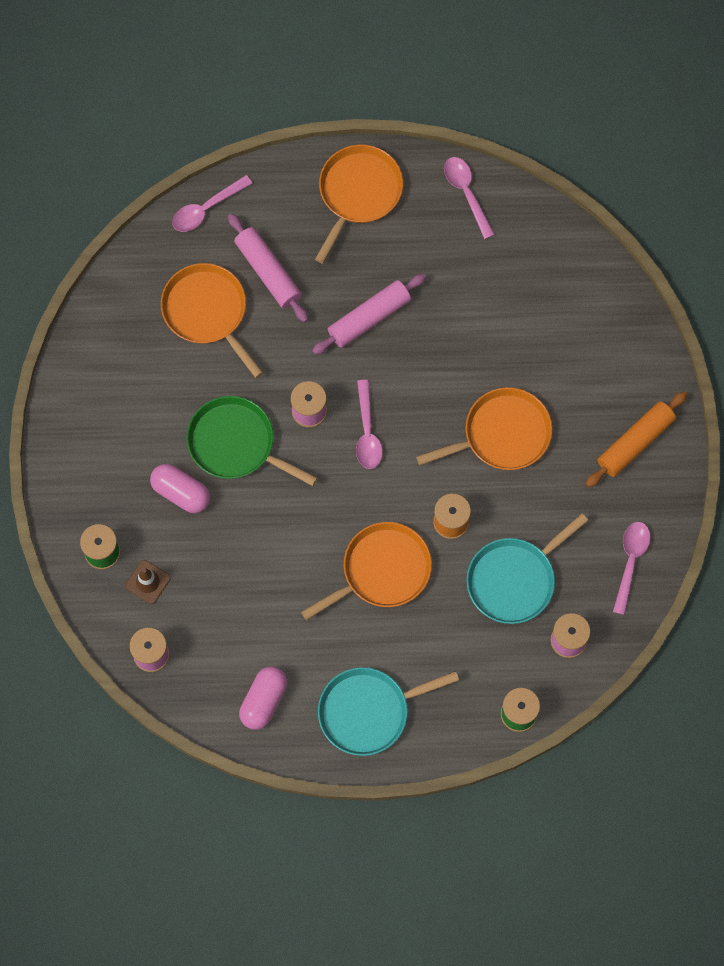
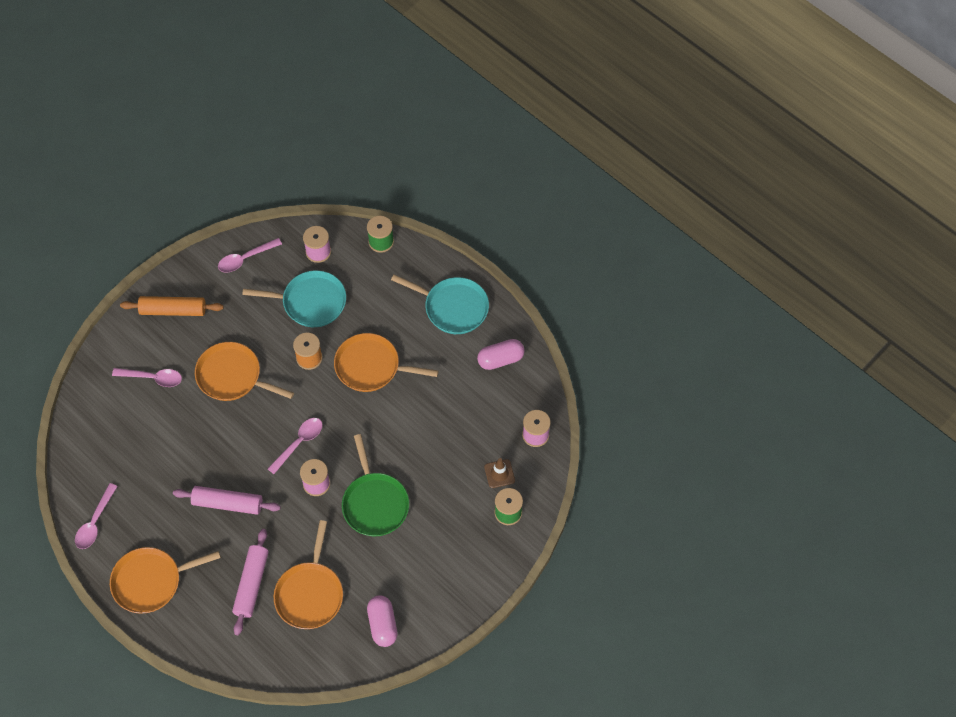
camera: 135 degrees left, 10 degrees down
pink capsule [150,464,210,513] -> pink capsule moved to [367,595,397,647]
pink spoon [172,175,253,232] -> pink spoon moved to [112,368,182,387]

